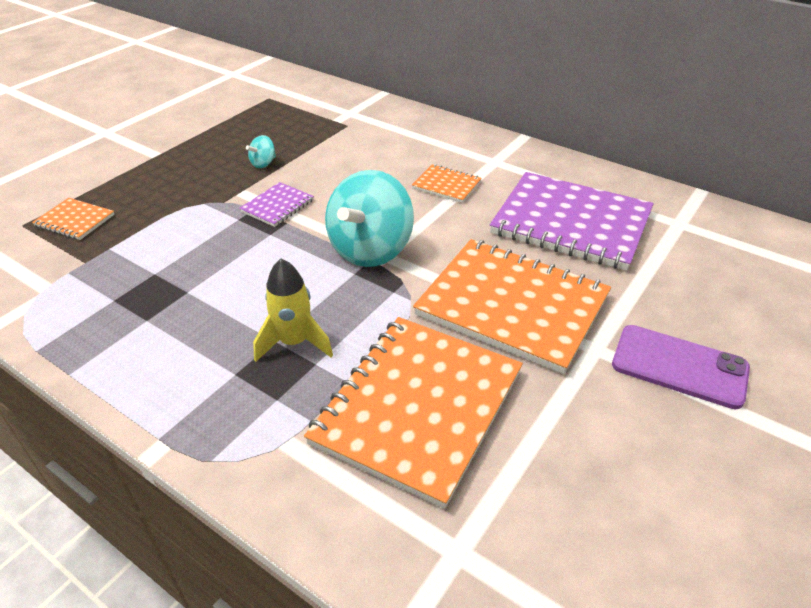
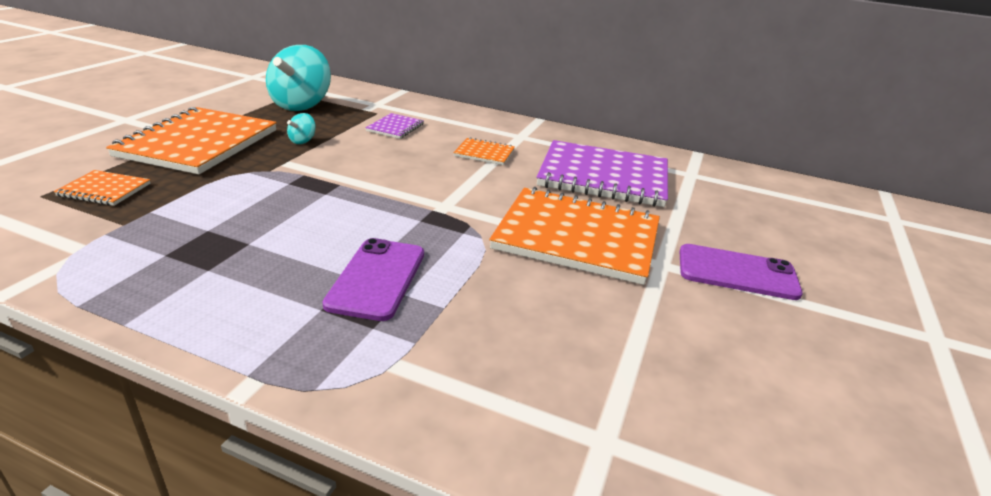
camera: 15 degrees left, 10 degrees down
purple notebook [239,182,314,227] -> purple notebook moved to [365,113,424,139]
yellow rocket [253,259,333,362] -> purple phone [322,238,424,321]
orange notebook [304,317,523,509] -> orange notebook moved to [106,107,277,174]
turquoise spinning top [325,170,414,267] -> turquoise spinning top moved to [266,45,331,111]

